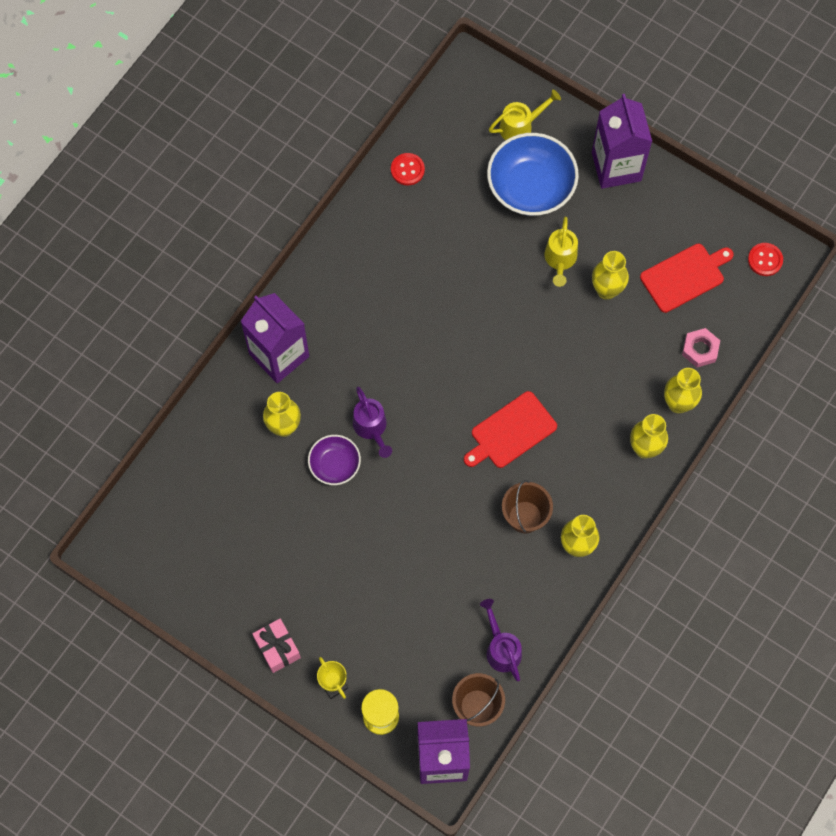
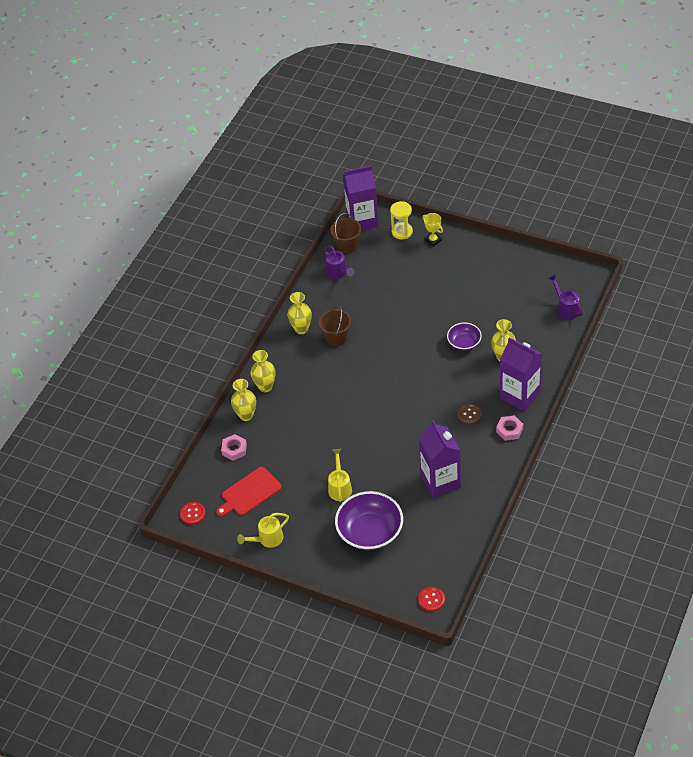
camera: 175 degrees right, 20 degrees down
pink gift [252,618,301,673] -> none
purple watering can [353,387,392,458] -> purple watering can moved to [548,274,583,320]
red button [391,153,425,185] -> red button moved to [418,587,445,611]
red cutting board [464,391,557,468] -> none
blue bowl [487,133,579,216] -> purple bowl [335,491,403,551]
yellow watering can [489,90,561,140] -> yellow watering can moved to [237,513,289,548]
purple carton [592,94,652,189] -> purple carton moved to [418,420,461,498]
yellow vase [592,251,629,300] -> none
none -> brown button [457,403,482,425]
none -> pink nut [496,415,523,441]

